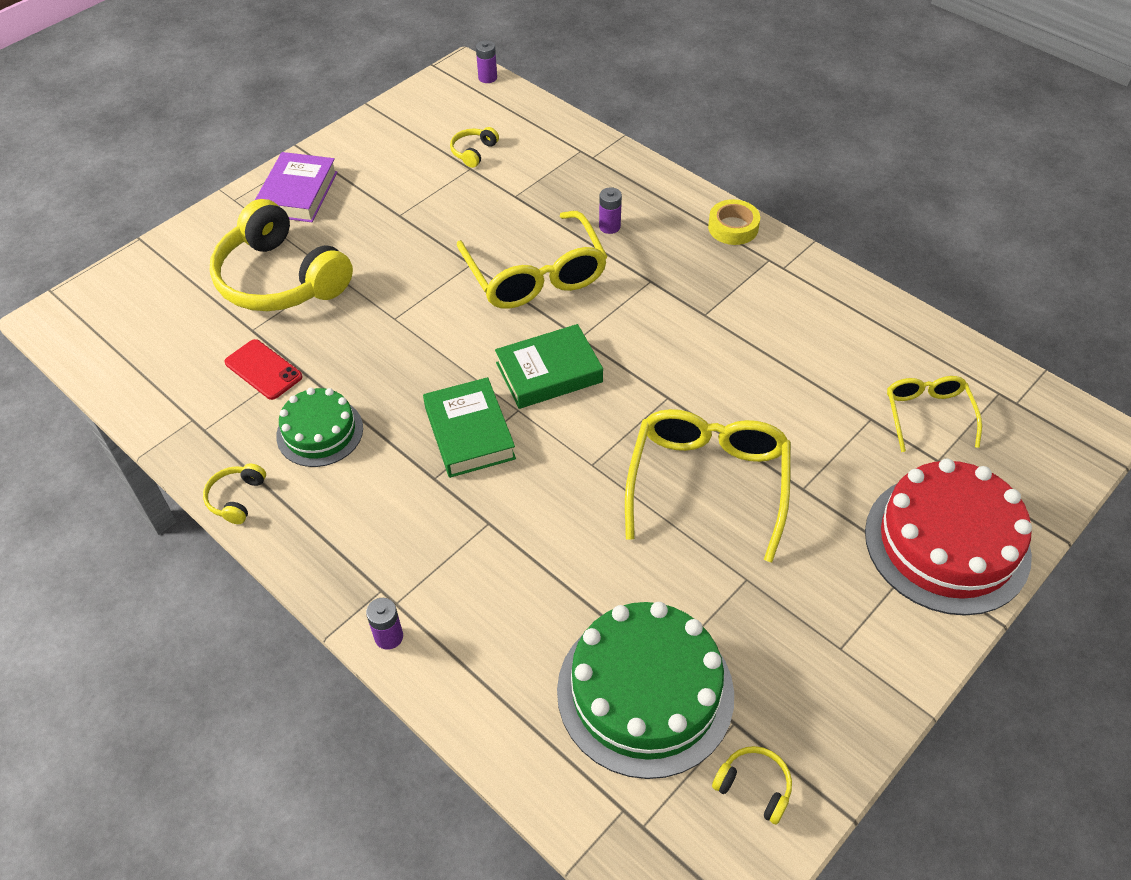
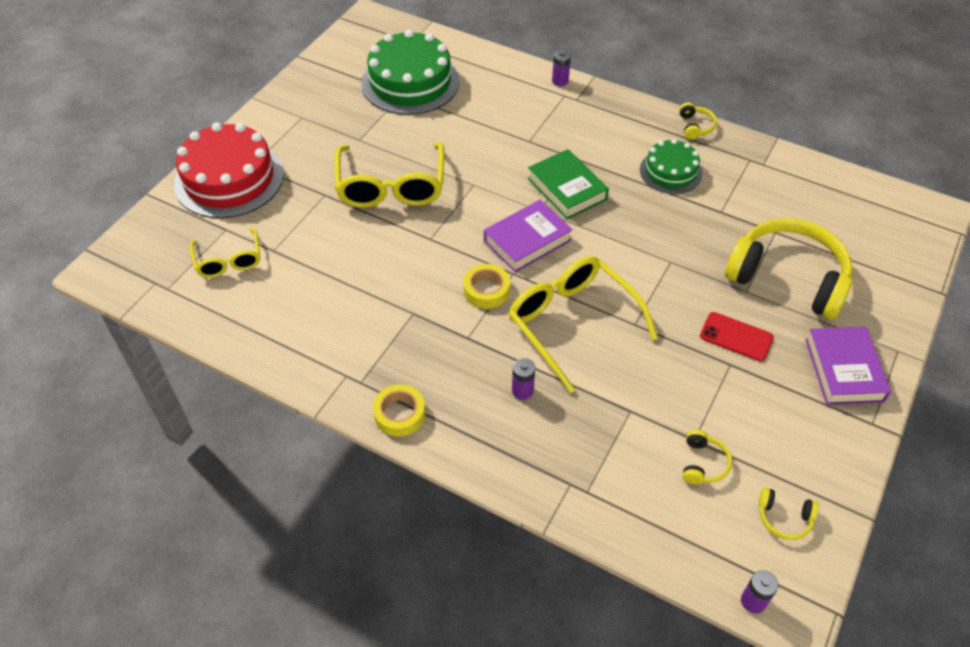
camera: 165 degrees right, 0 degrees up
red phone [225,339,302,400] -> red phone moved to [700,312,774,361]
green book [495,324,603,409] -> purple book [484,200,573,273]
yellow headphones [712,746,792,825] -> yellow headphones moved to [758,487,819,540]
none -> yellow tape [463,264,510,309]

